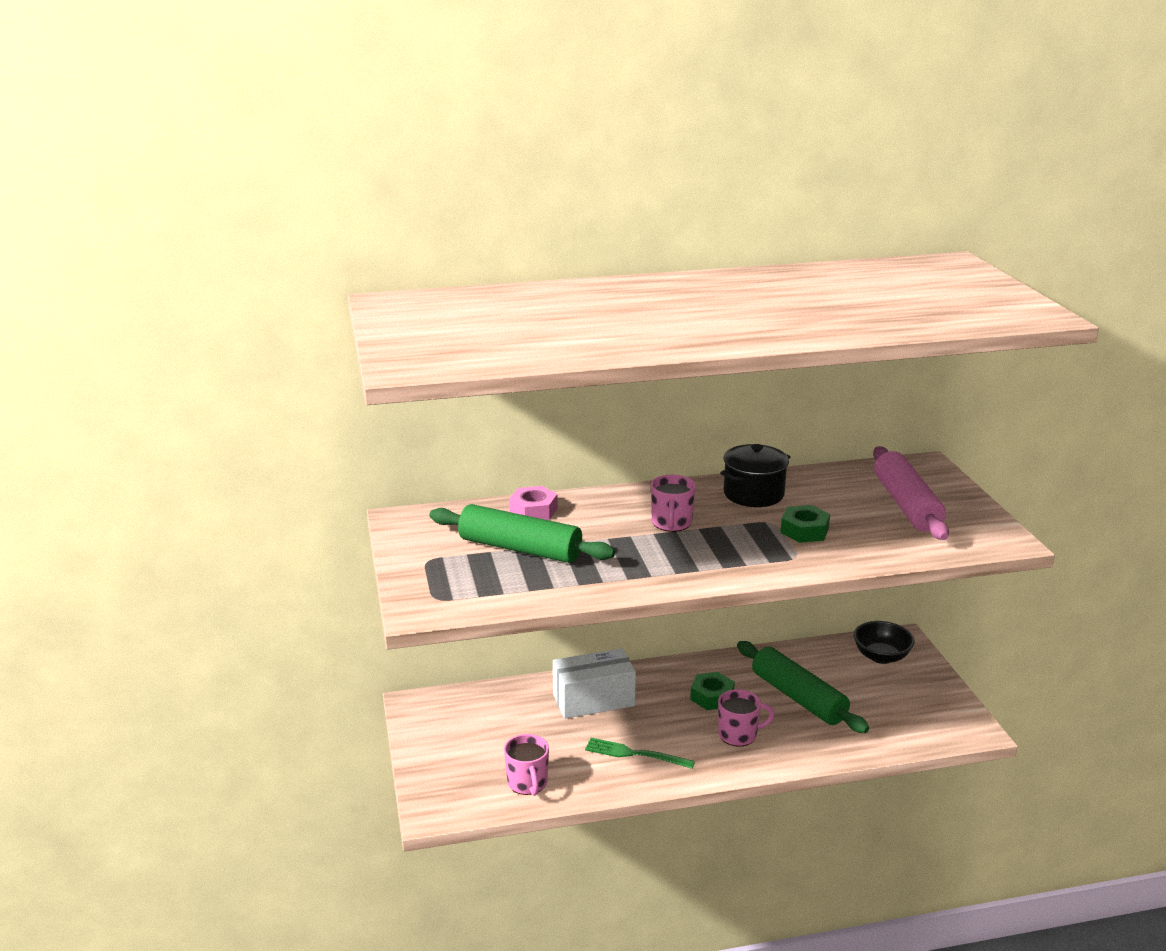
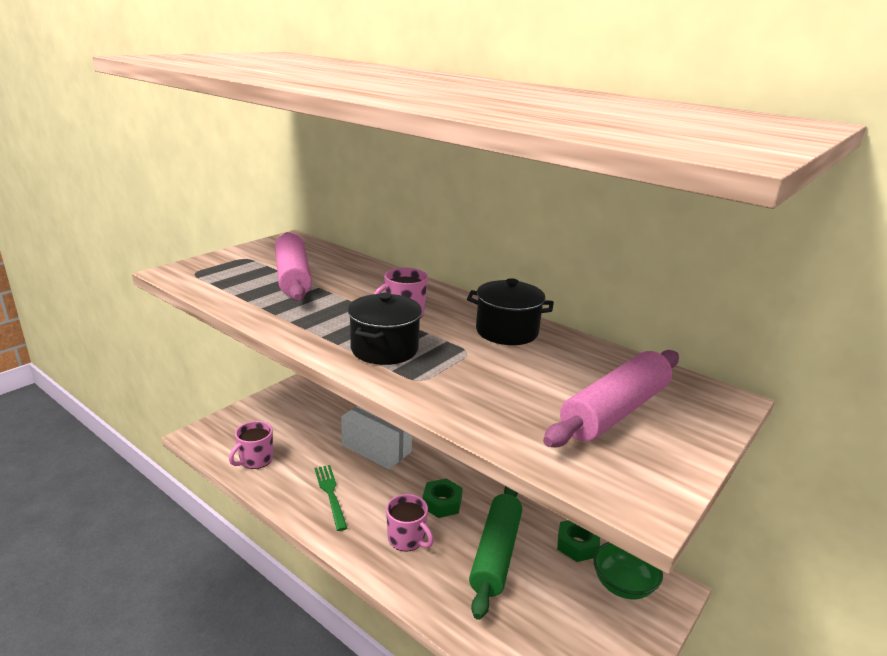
camera: 50 degrees right, 0 degrees up
green rolling pin [429,504,615,563] -> pink rolling pin [275,232,312,301]
pink nut [509,486,558,520] -> none
green nut [781,505,830,543] -> green nut moved to [557,520,600,562]
black bowl [853,621,914,664] -> green bowl [593,542,663,599]
none -> black pot [348,292,422,365]

